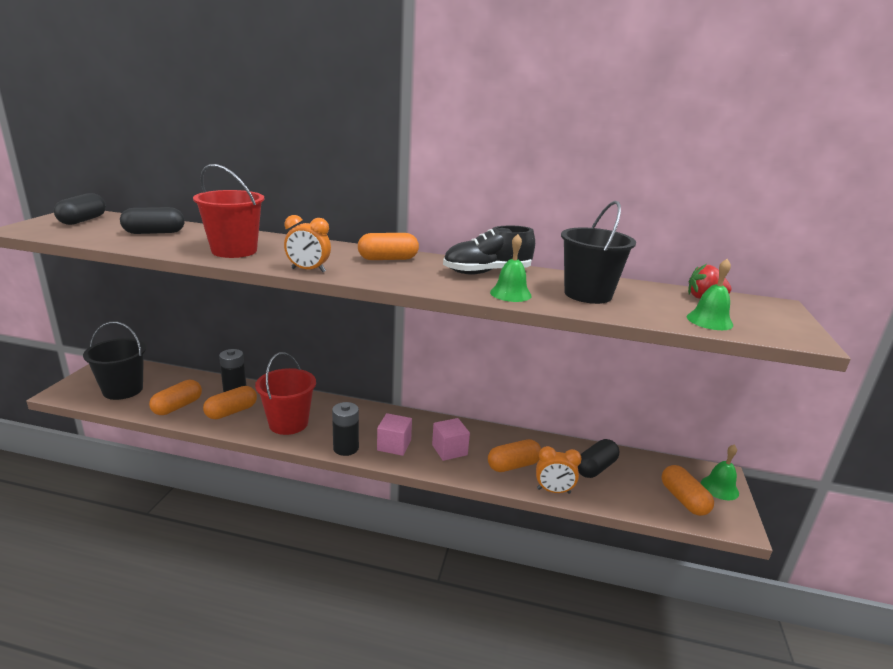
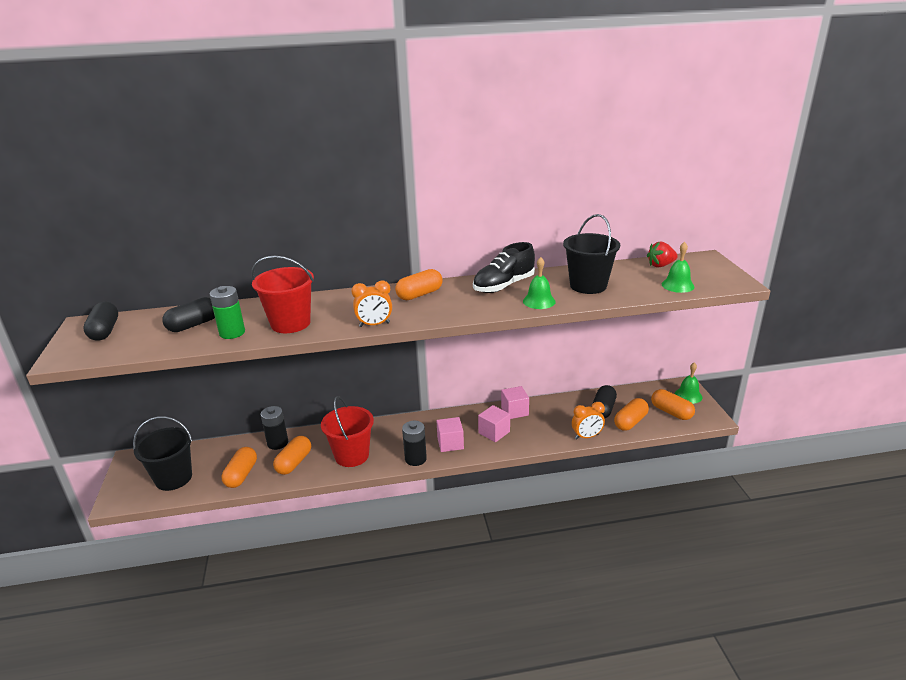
camera: 20 degrees left, 5 degrees up
orange capsule [488,439,541,472] -> orange capsule moved to [614,398,649,431]
none -> green battery [209,286,245,339]
none -> pink cube [501,386,529,419]

